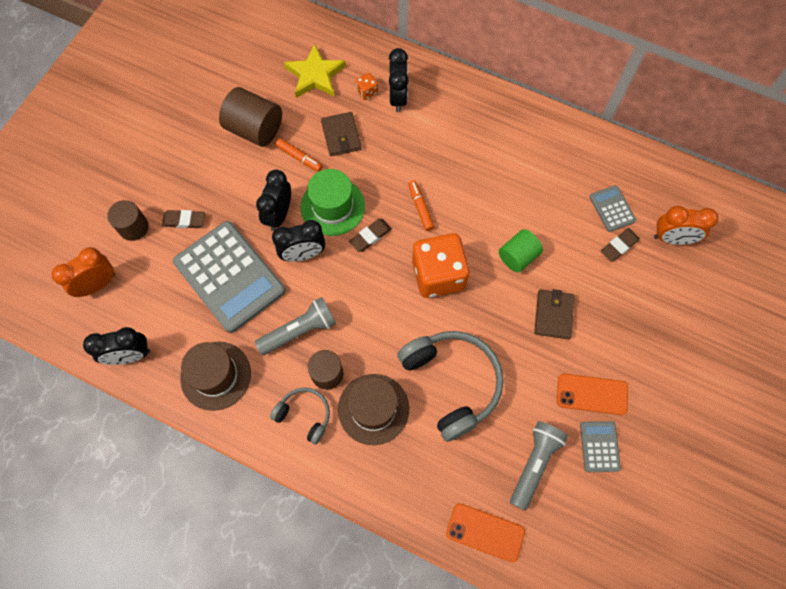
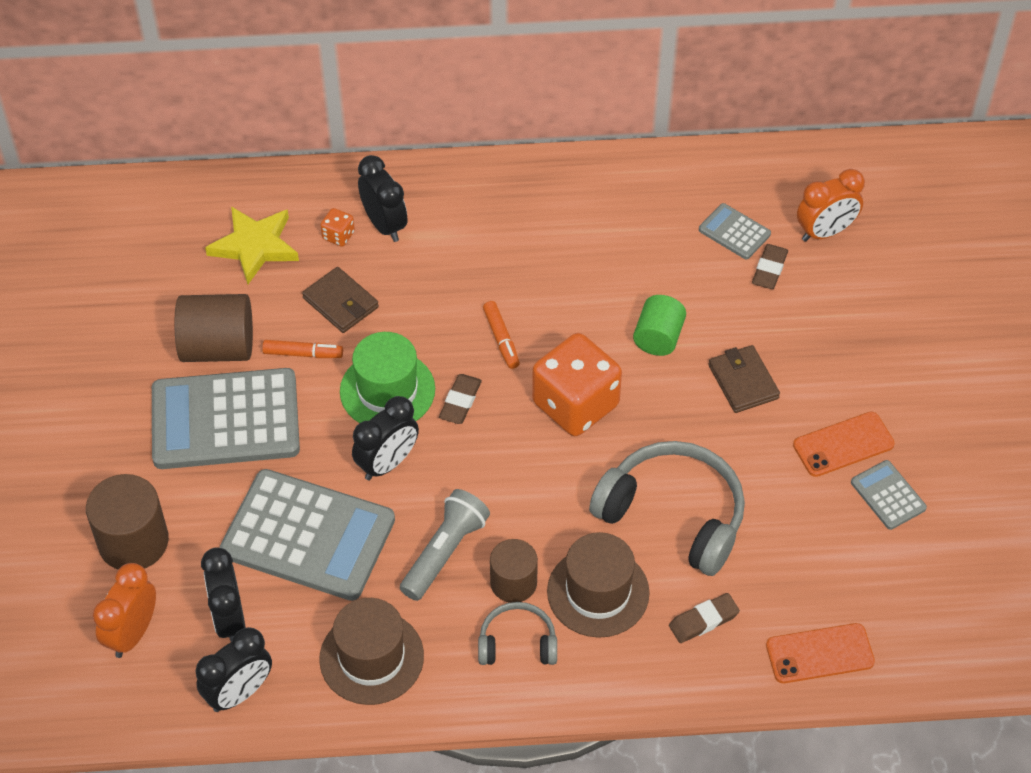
camera: 30 degrees left, 15 degrees down
brown cylinder [107,200,149,241] -> brown cylinder [86,474,169,570], size x1.53
brown eraser [162,210,205,228] -> brown eraser moved to [669,593,740,643]
black clock [256,170,291,231] -> black clock moved to [201,547,246,642]
orange marker [408,180,434,231] -> orange marker turned 150 degrees counterclockwise [483,301,520,369]
grey flashlight [510,421,568,511] -> none
none -> grey calculator [152,368,300,469]

